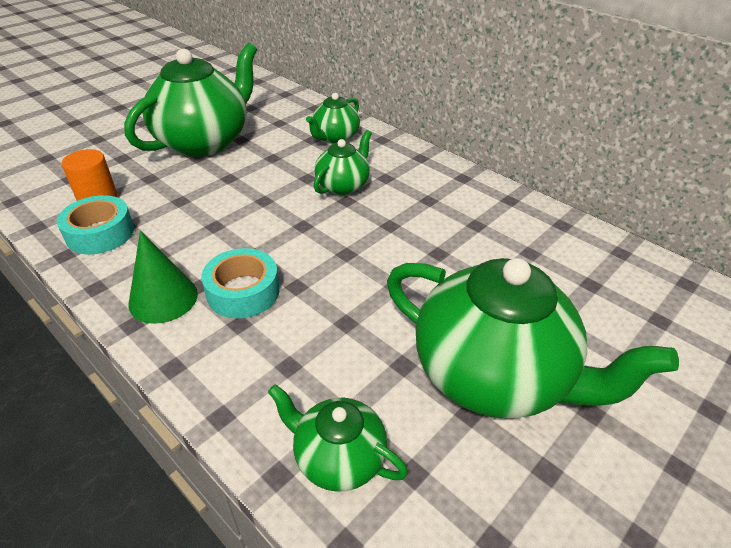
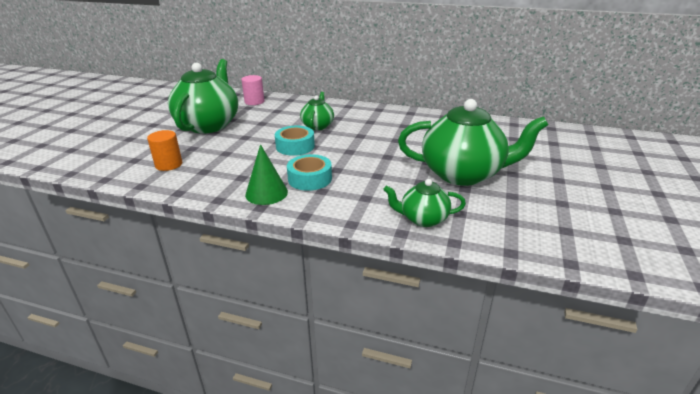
camera: 25 degrees left, 10 degrees down
turquoise tape [57,195,134,254] -> turquoise tape moved to [275,126,315,156]
green teapot [306,93,360,143] -> none
none -> pink cylinder [241,75,264,105]

